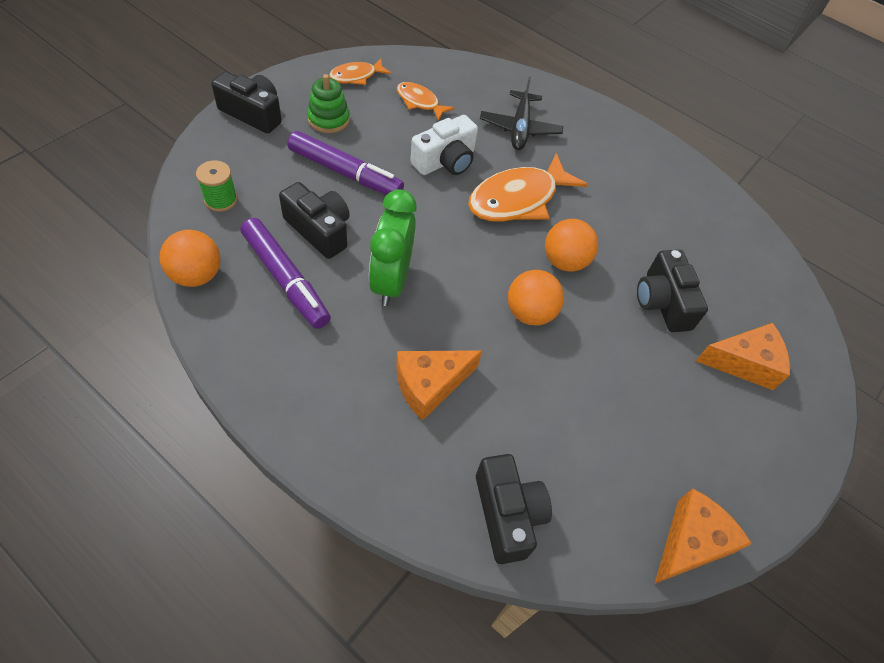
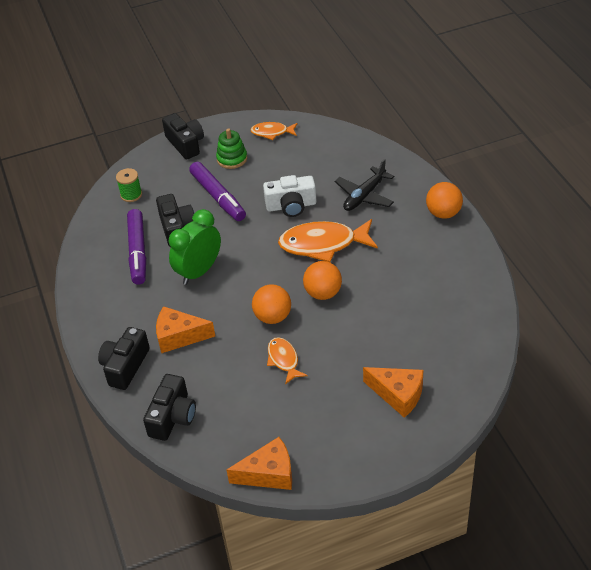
camera: 40 degrees right, 10 degrees down
orange ball [159,230,221,287] -> orange ball moved to [426,182,463,219]
orange fish [397,82,455,121] -> orange fish moved to [267,337,308,385]
black camera [637,250,708,332] -> black camera moved to [98,327,150,390]

